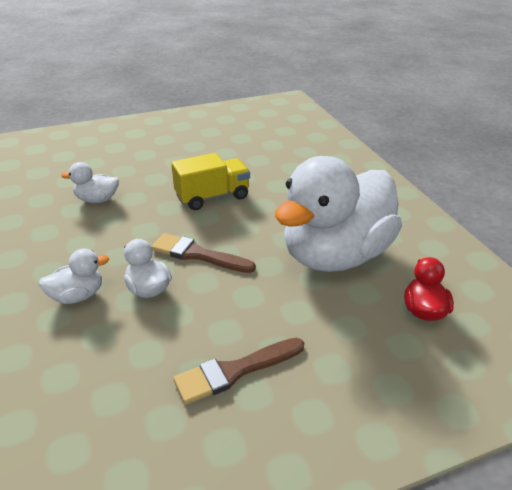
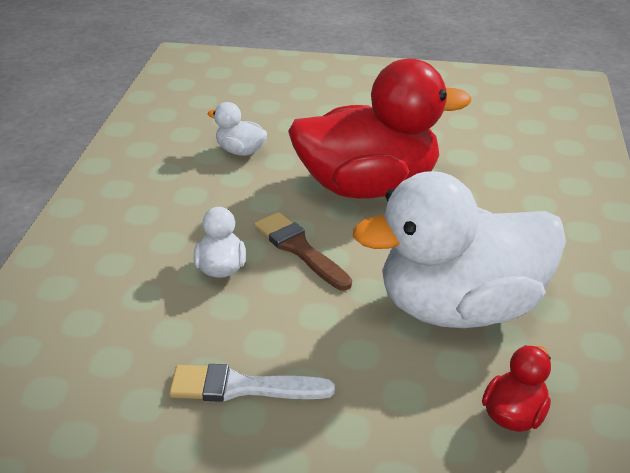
camera: 30 degrees right, 0 degrees up
white duck [39,249,109,304] -> none
yellow truck [171,153,250,210] -> red duck [288,59,471,199]
brown brush [173,338,304,405] -> white brush [169,364,335,402]

